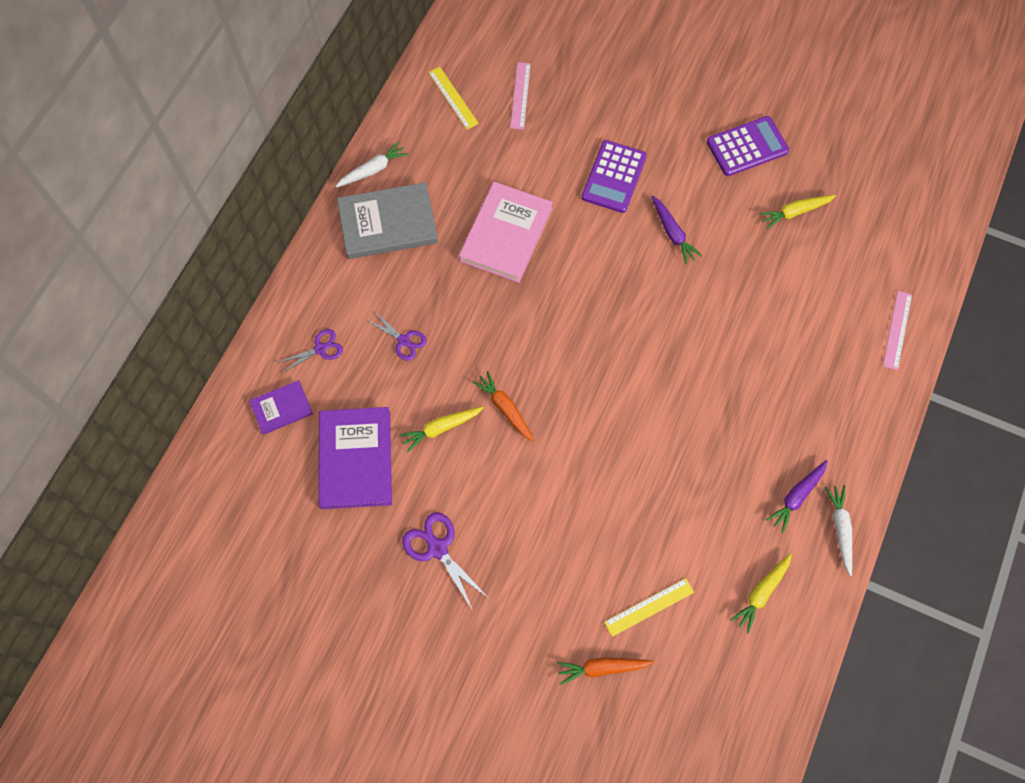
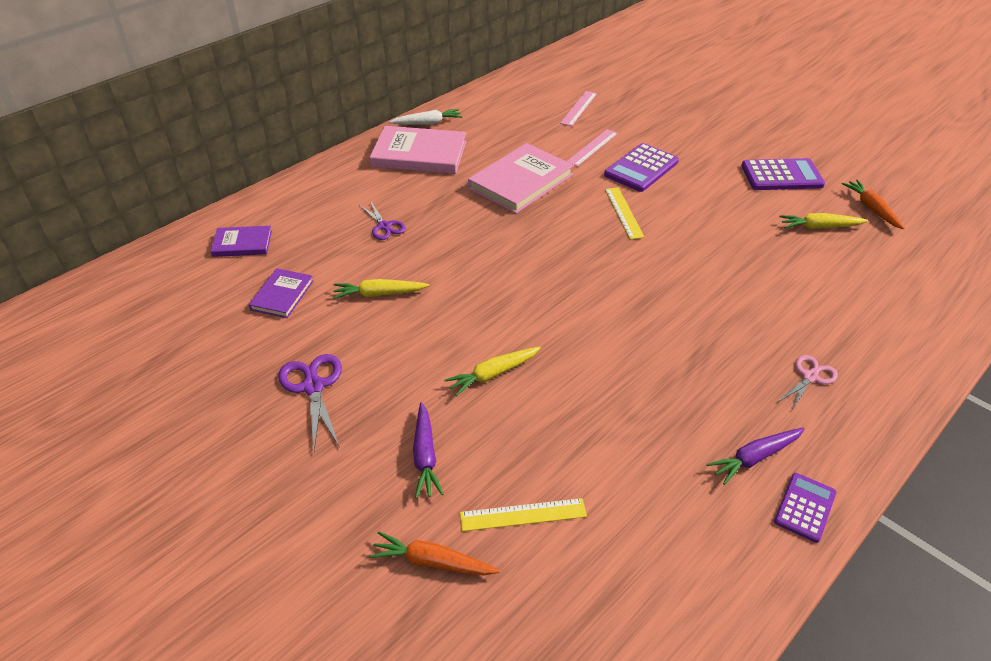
camera: 20 degrees right, 25 degrees down
purple scissors [277,329,343,373] -> none
purple book [319,407,392,509] -> purple book [249,268,314,318], size x0.54
grey book [337,182,438,259] -> pink book [370,126,467,174]
yellow ruler [428,67,479,129] -> yellow ruler moved to [605,187,645,239]
orange carrot [472,371,535,442] -> orange carrot moved to [842,180,904,229]
purple carrot [651,196,702,264] -> purple carrot moved to [413,402,444,498]
yellow carrot [730,553,792,634] -> yellow carrot moved to [444,347,541,396]
white carrot [825,485,852,576] -> purple calculator [774,473,836,543]
pink ruler [883,291,912,370] -> pink ruler moved to [567,129,618,167]
none -> pink scissors [777,355,838,410]

